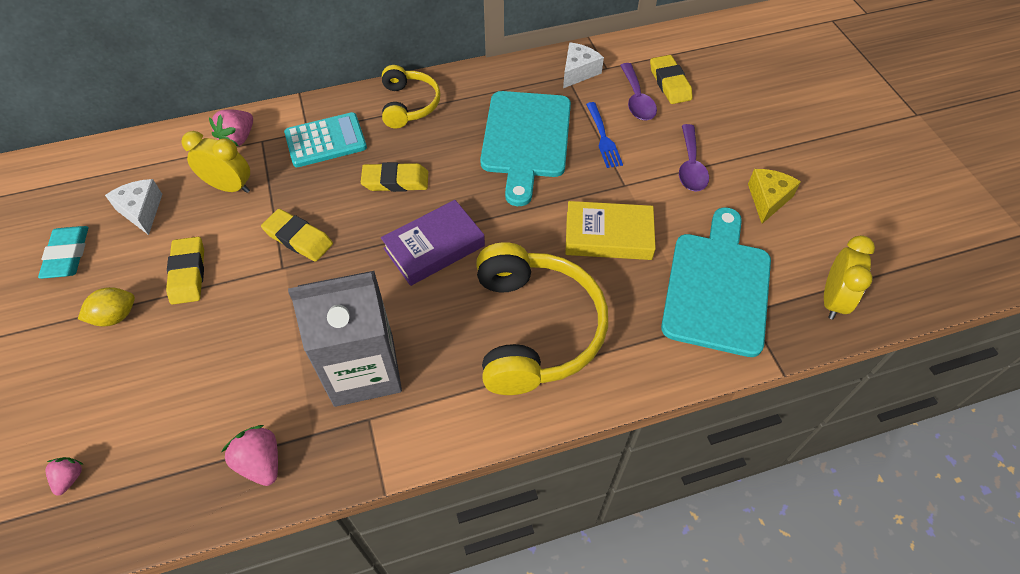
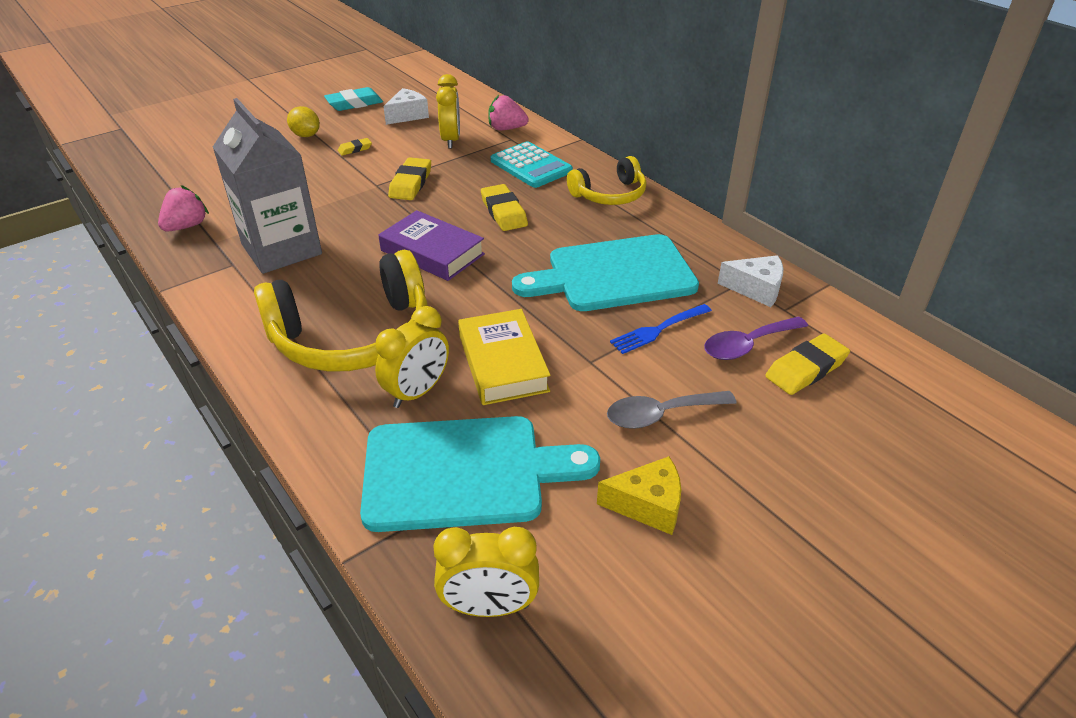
camera: 70 degrees right, 15 degrees down
pink strawberry [45,457,83,496] -> none
yellow eraser [166,237,204,305] -> yellow eraser [338,138,372,155], size x0.55
purple spoon [679,124,709,192] -> grey spoon [607,391,737,429]
none -> yellow clock [375,306,449,408]

